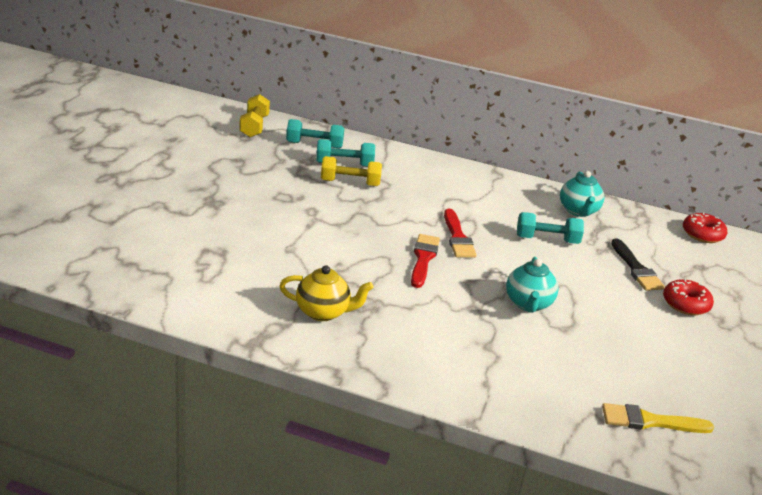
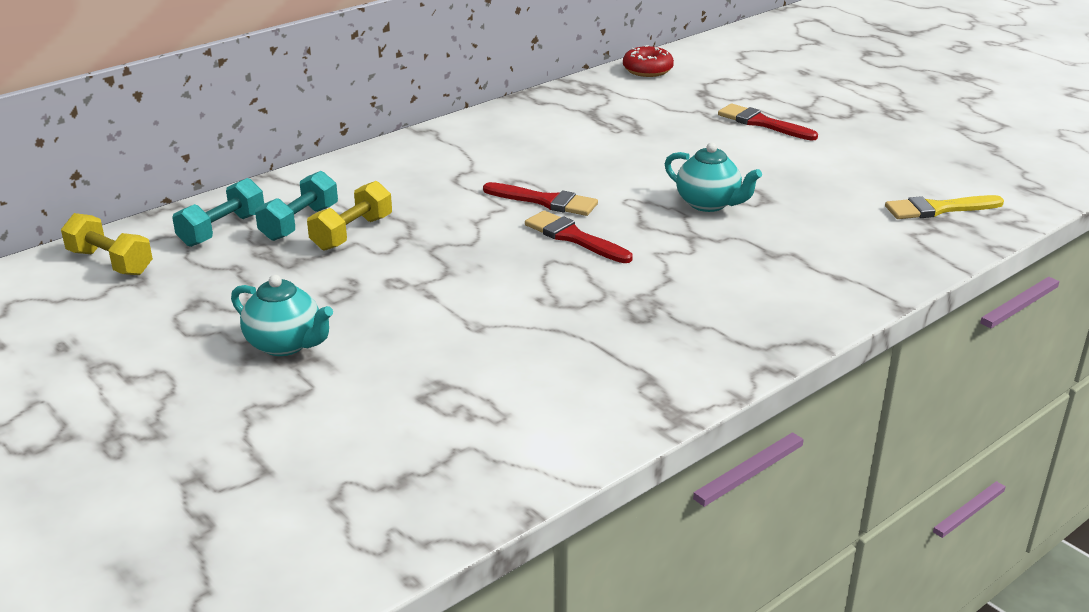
camera: 55 degrees left, 0 degrees up
yellow teapot [279,265,373,321] -> none
turquoise dumbbell [517,212,584,244] -> none
turquoise teapot [560,171,604,217] -> turquoise teapot moved to [231,275,333,356]
yellow brush [602,403,714,433] -> yellow brush turned 45 degrees clockwise [885,195,1004,219]
black brush [611,238,665,291] -> none
red donut [663,279,714,315] -> red brush [718,104,818,141]

